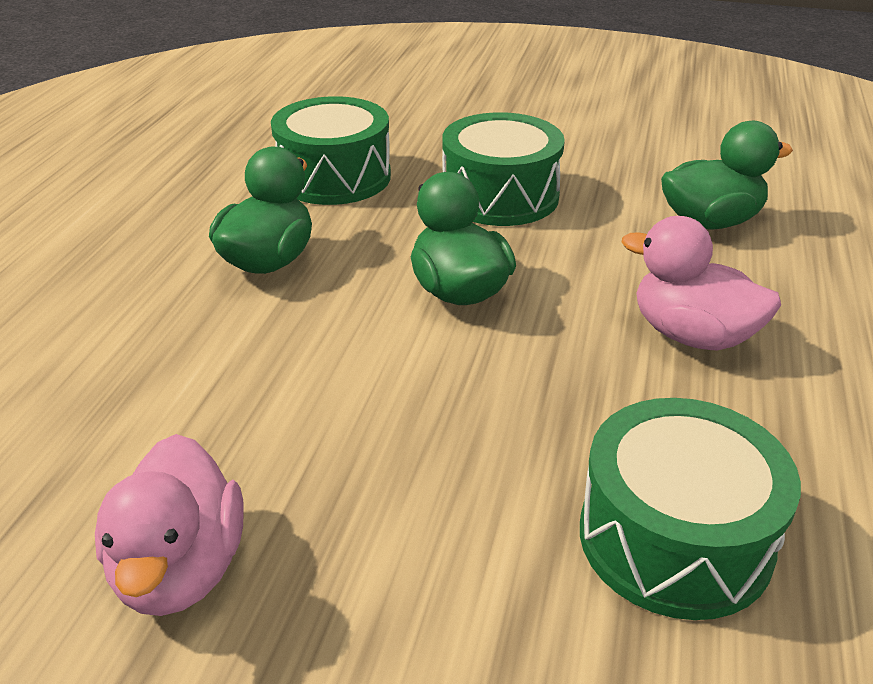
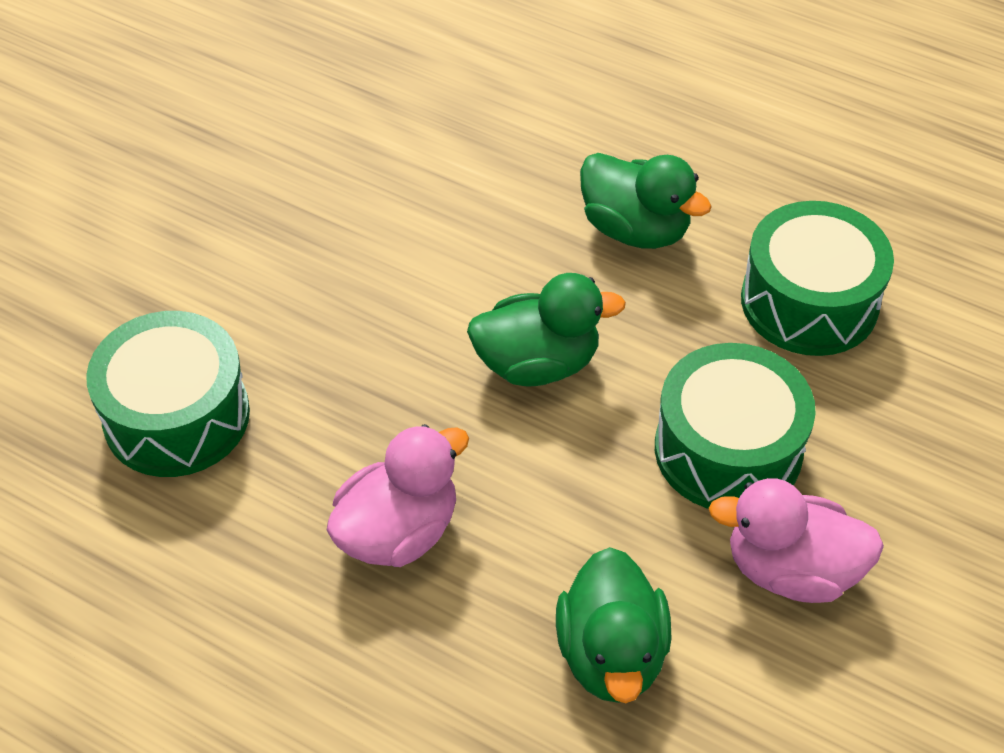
camera: 105 degrees right, 15 degrees up
pink duck [95,434,244,616] -> pink duck moved to [709,478,884,603]

